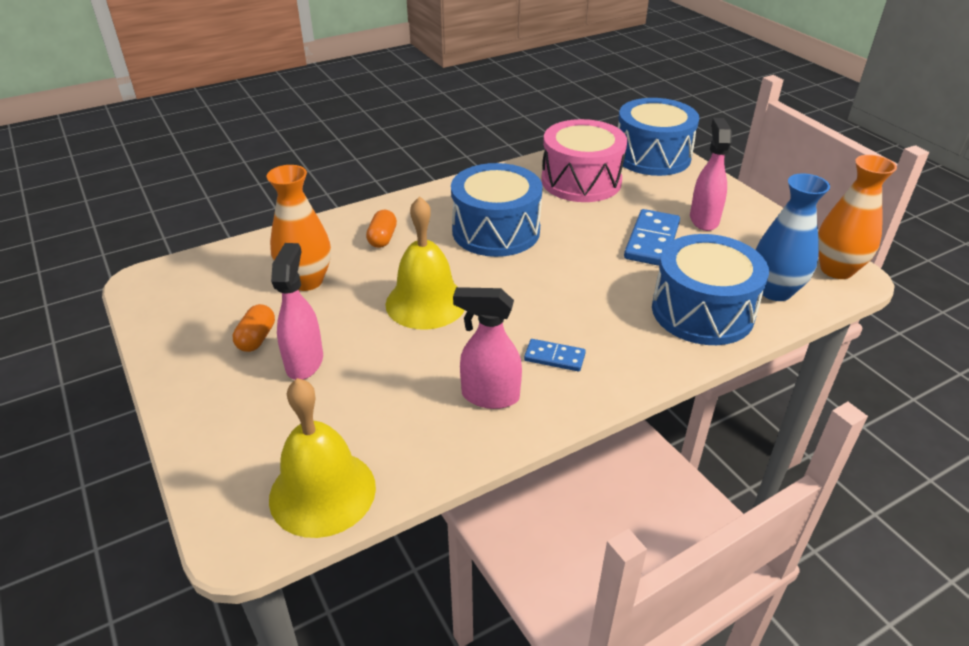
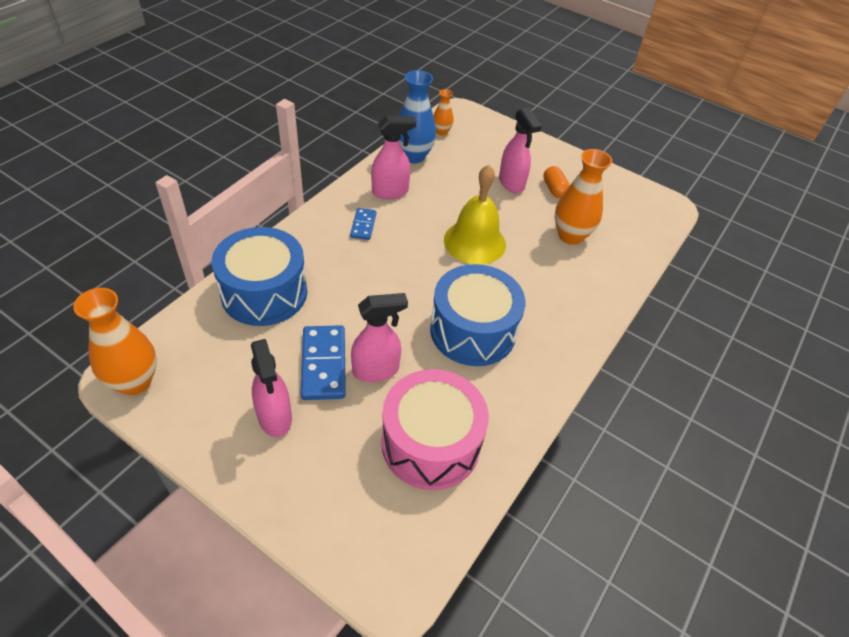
camera: 150 degrees right, 10 degrees up
yellow bell [269,378,376,538] -> orange vase [434,89,454,136]
orange capsule [366,210,397,248] -> none
blue domino [524,339,586,371] -> blue domino turned 75 degrees counterclockwise [350,208,376,240]
blue drum [618,98,699,176] -> none
blue vase [756,173,830,301] -> blue vase moved to [399,70,436,163]
none -> pink spray bottle [351,293,408,382]

